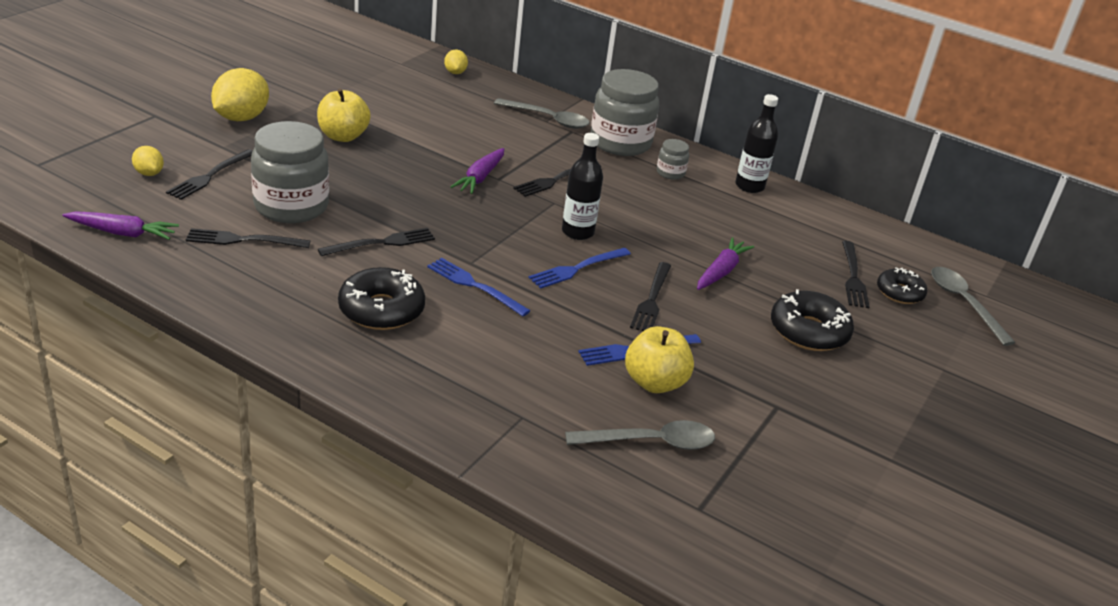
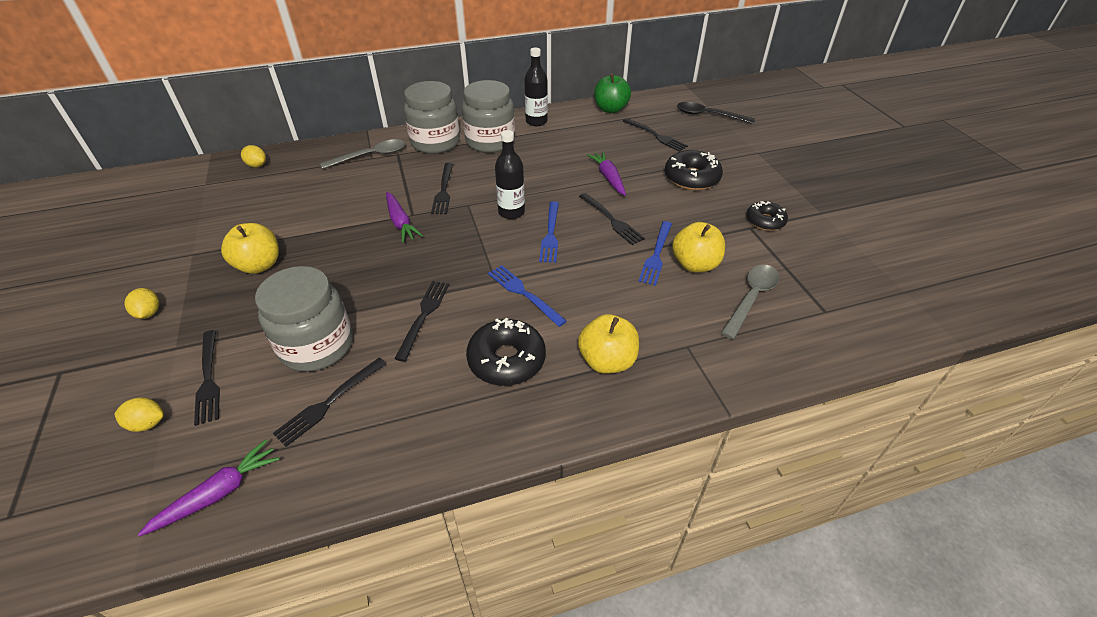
camera: 45 degrees left, 10 degrees up
yellow lemon [211,68,269,121] -> yellow lemon [124,288,159,319], size x0.52
blue fork [427,258,531,317] -> blue fork turned 60 degrees clockwise [488,265,567,327]
grey jar [657,139,689,180] -> grey jar [462,80,515,153], size x2.19
black donut [877,267,927,304] -> black donut moved to [746,201,788,231]
grey spoon [931,267,1015,346] -> black spoon [677,102,755,124]
none -> yellow apple [578,314,639,374]
none -> green apple [594,73,631,113]

